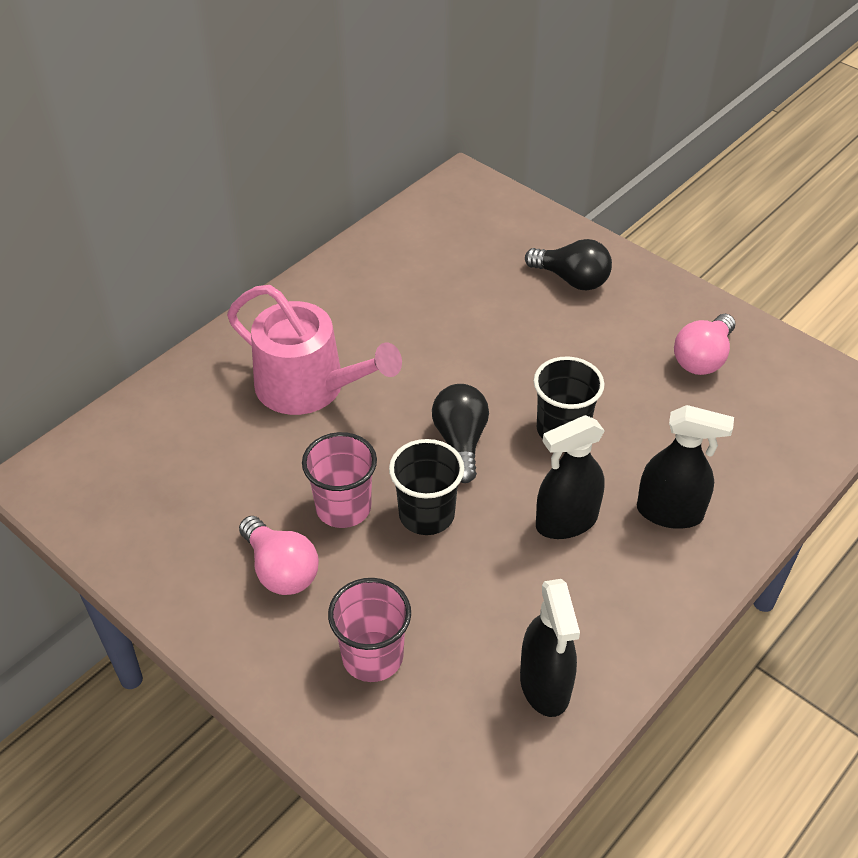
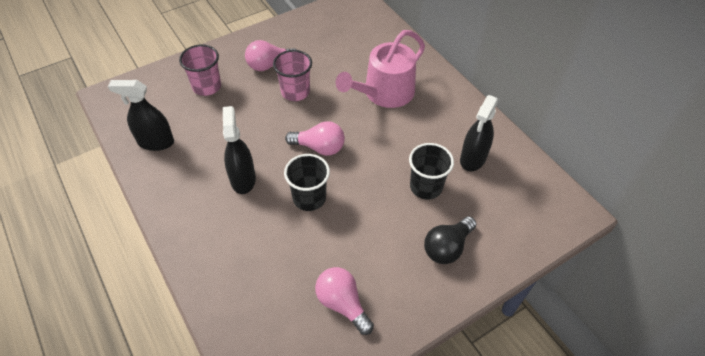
camera: 105 degrees right, 5 degrees up
black cup [389,439,464,535] -> black cup moved to [409,143,454,199]
black light bulb [432,384,489,483] -> pink light bulb [285,121,345,156]
black spray bottle [637,405,734,529] -> black spray bottle moved to [460,95,499,171]

